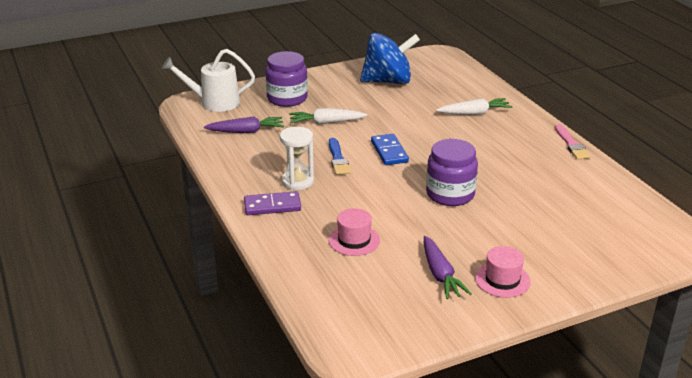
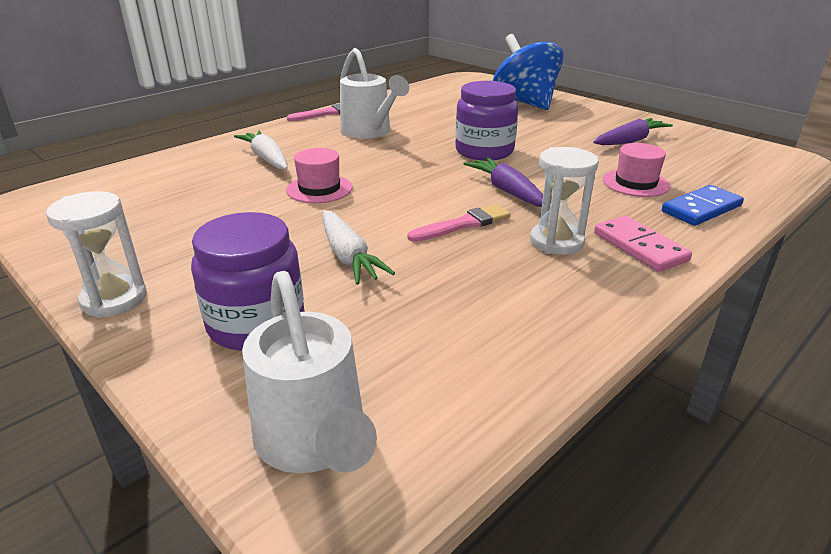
camera: 110 degrees left, 0 degrees up
purple carrot [204,116,284,133] -> purple carrot moved to [464,157,543,207]
purple domino [244,191,301,215] -> pink domino [594,216,692,272]
blue brush [329,138,351,175] -> pink brush [408,204,511,242]
blue spinning top [360,33,420,84] -> blue spinning top moved to [493,34,563,110]
blue domino [371,134,409,165] -> blue domino moved to [662,185,744,226]
pink hat [475,246,531,298] -> pink hat moved to [286,148,352,203]
none -> white hourglass [46,191,147,318]
none -> white watering can [340,48,409,139]

